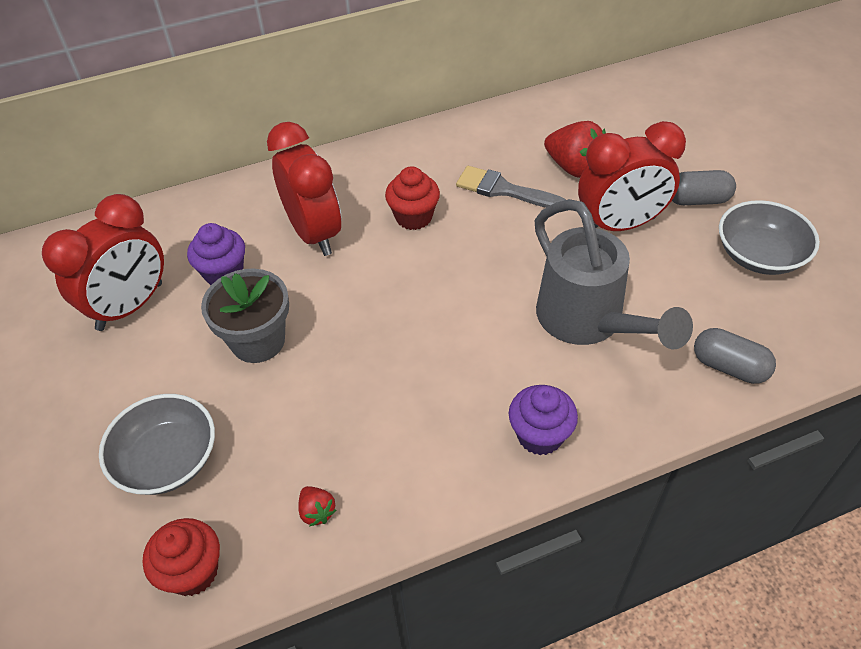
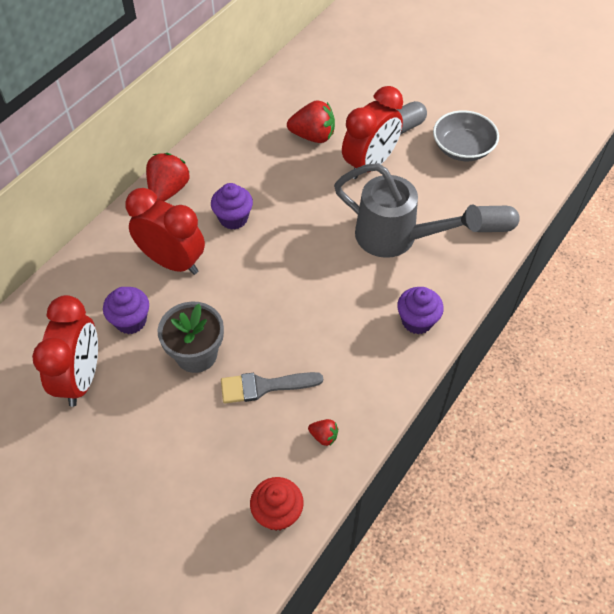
camera: 35 degrees left, 5 degrees up
grey bowl [99,394,215,495] -> none
red cupcake [385,166,440,230] -> purple cupcake [211,183,253,230]
grey brush [456,166,566,208] -> grey brush moved to [221,372,323,403]
none -> red strawberry [146,153,190,201]

